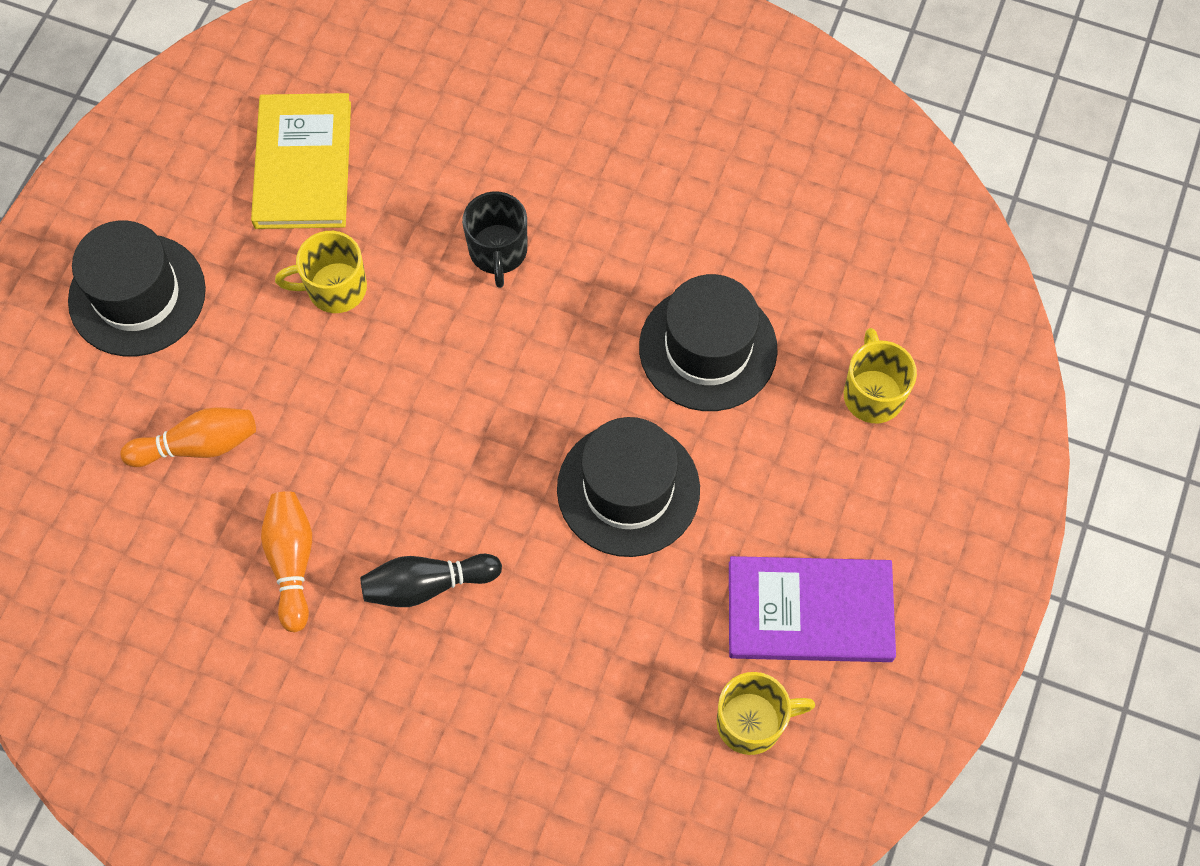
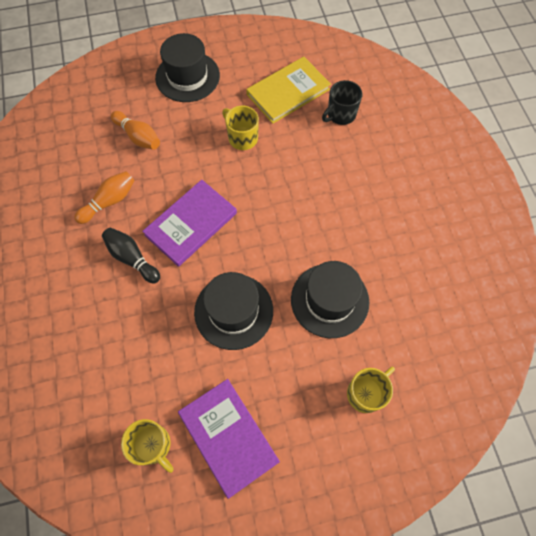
camera: 55 degrees right, 0 degrees up
black mug [462,191,527,288] -> black mug moved to [322,80,362,125]
none -> purple book [142,180,237,267]

